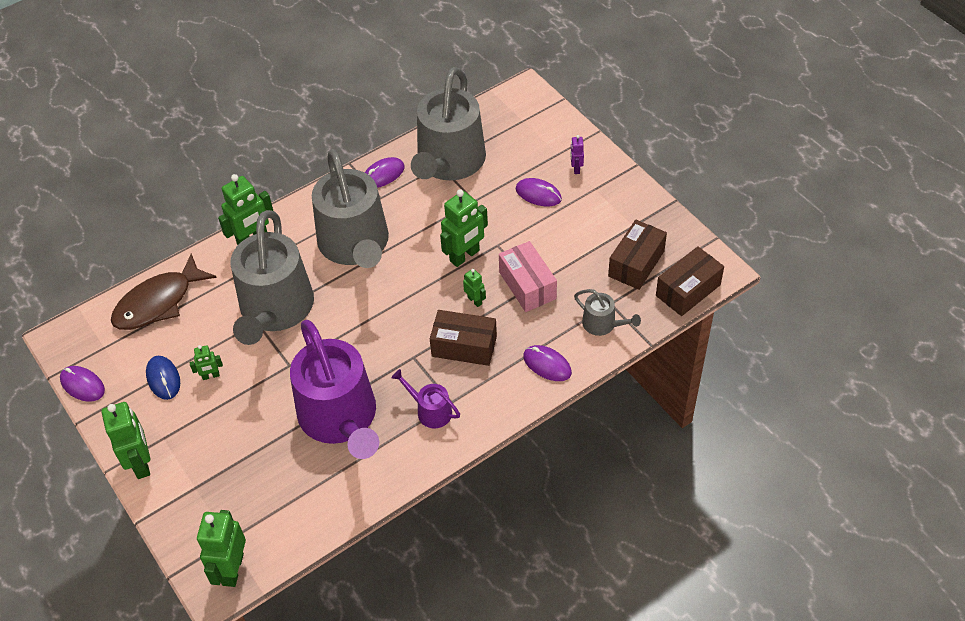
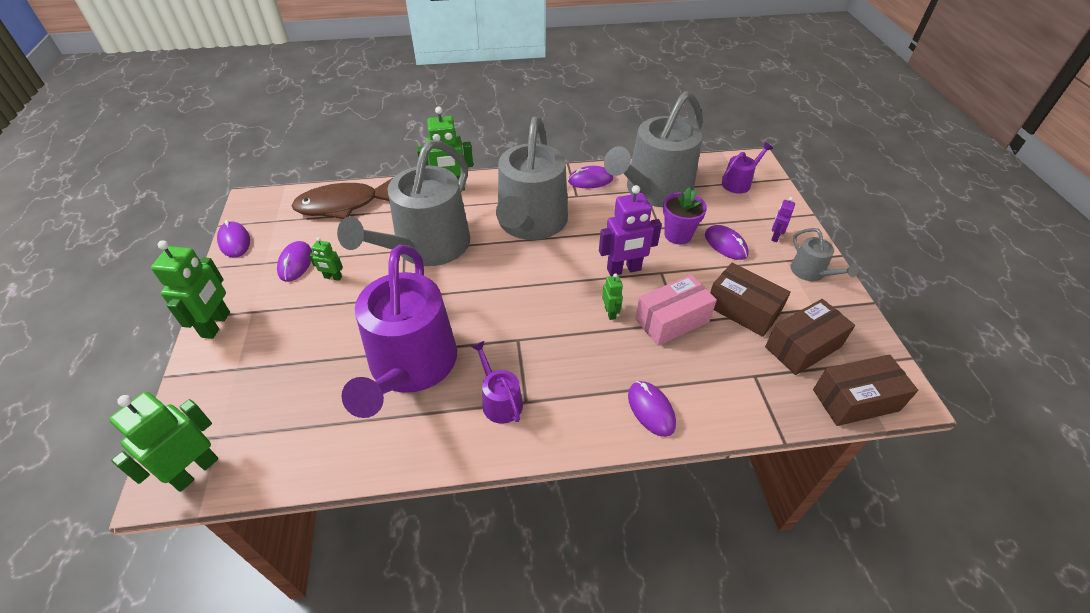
camera: 25 degrees right, 5 degrees down
blue mouse [146,356,180,400] -> purple mouse [277,241,312,282]
brown box [430,310,497,366] -> brown box moved to [710,262,791,337]
green robot [440,189,488,267] -> purple robot [599,185,662,276]
pink box [499,241,557,312] -> pink box turned 60 degrees clockwise [635,274,717,346]
grey watering can [574,289,641,336] -> grey watering can moved to [791,228,858,281]
none -> purple flower pot [663,187,707,245]
none -> purple watering can [722,142,773,194]

